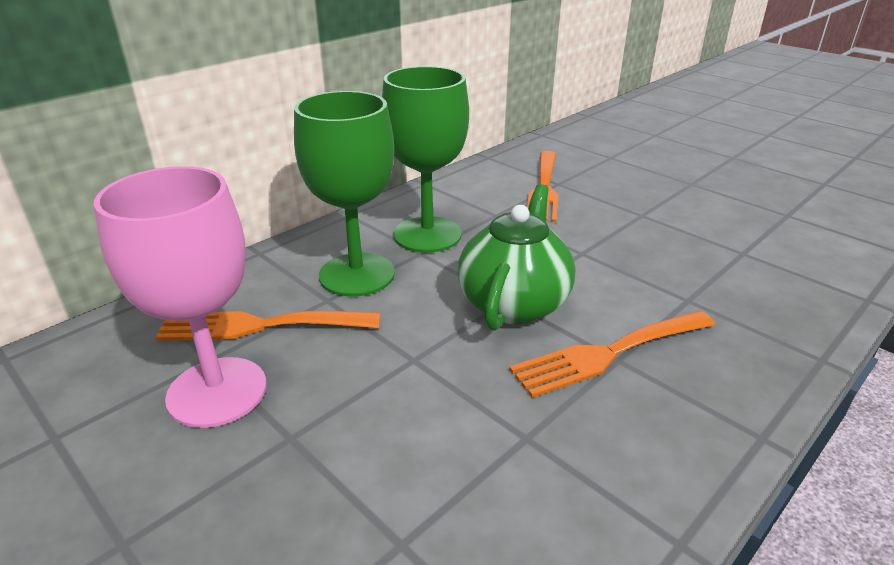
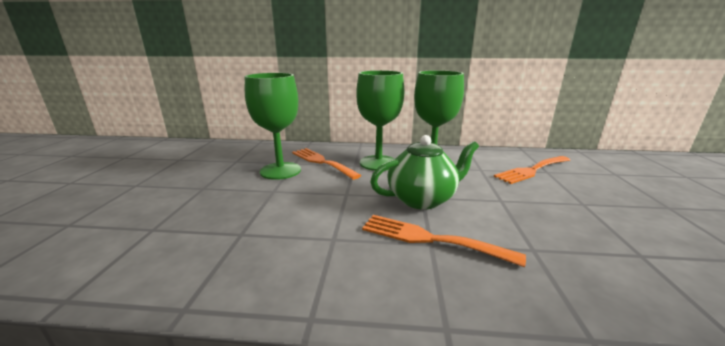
camera: 50 degrees right, 10 degrees down
pink goblet [94,166,267,428] -> green goblet [245,73,301,180]

